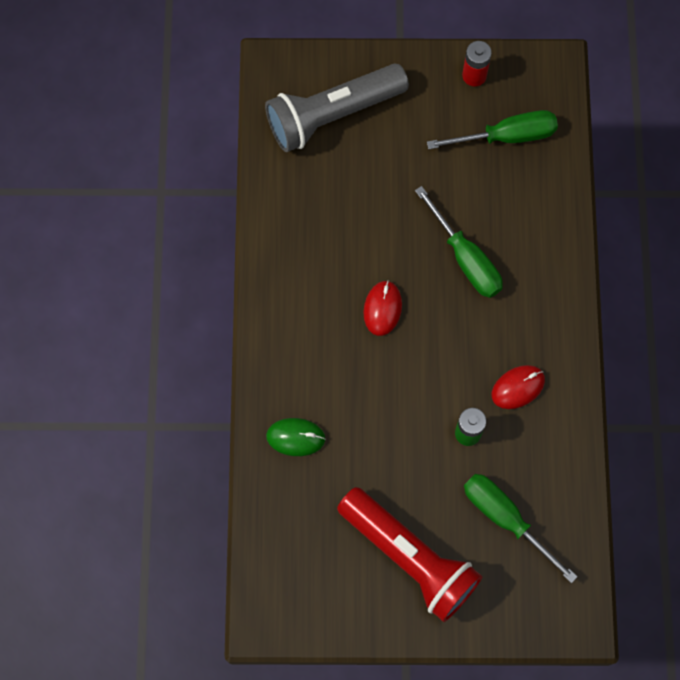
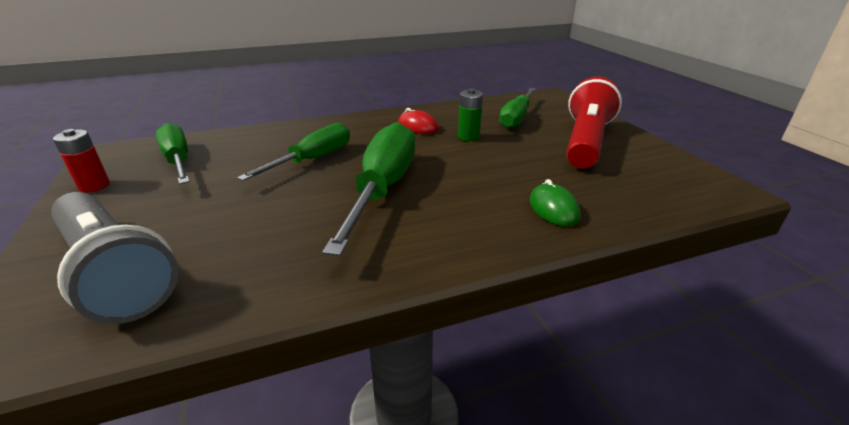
camera: 110 degrees left, 40 degrees down
red mouse [363,281,402,336] -> green screwdriver [322,122,415,256]

